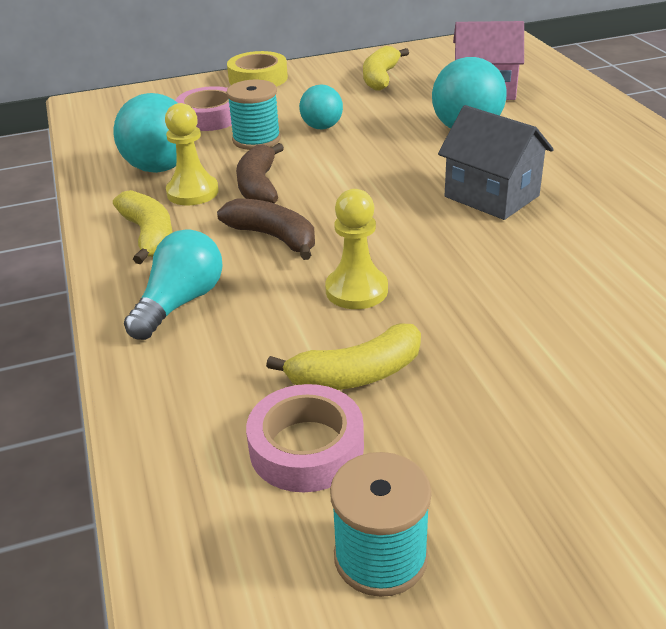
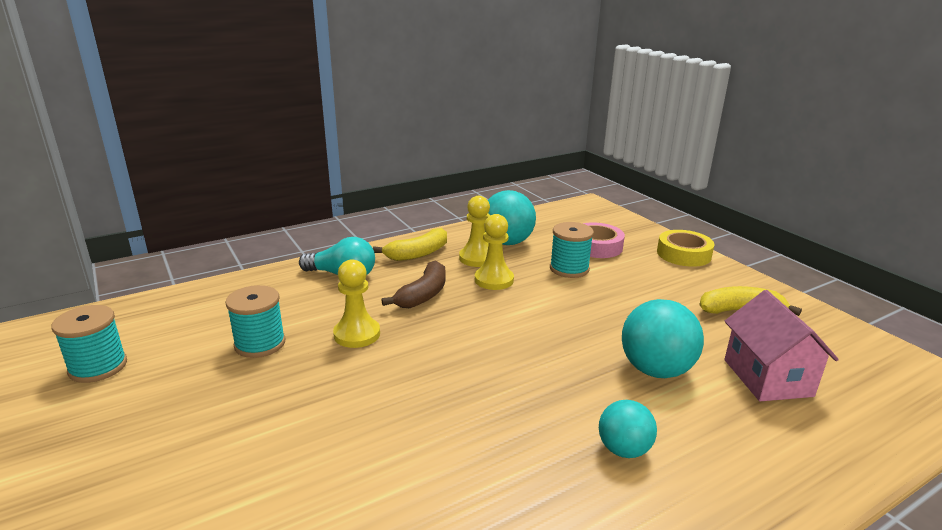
camera: 75 degrees right, 10 degrees down
brown banana [236,143,284,203] -> yellow pawn [475,214,514,290]
pink tape [246,384,364,492] -> none
yellow banana [266,323,421,390] -> turquoise spool [225,285,286,358]
turquoise ball [299,85,343,129] -> turquoise ball moved to [599,400,657,458]
grey house [438,105,554,220] -> none

